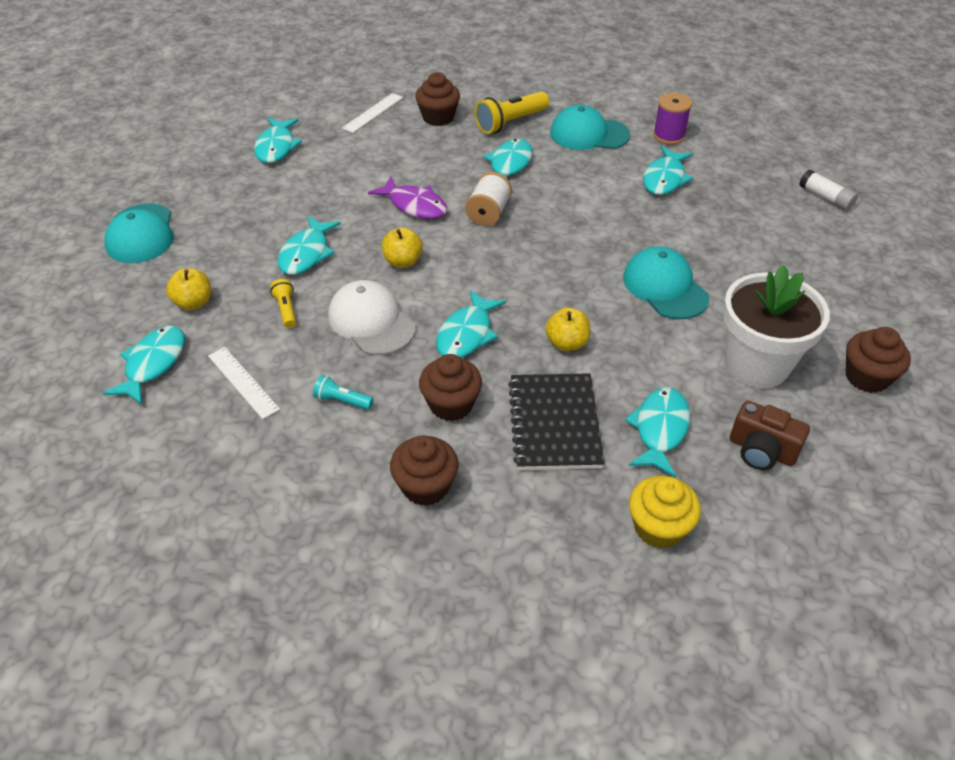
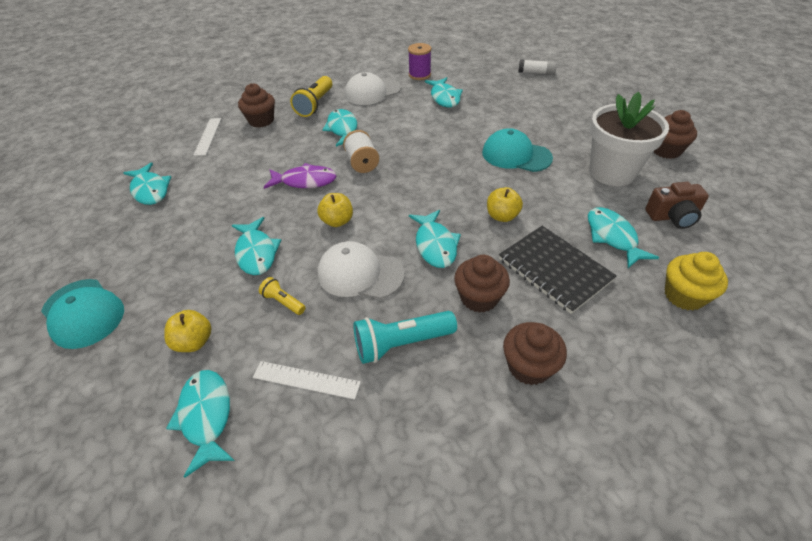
camera: 35 degrees left, 0 degrees up
turquoise flashlight [313,375,373,410] -> turquoise flashlight [353,311,457,364], size x1.86
turquoise cap [550,105,630,150] -> white cap [345,72,401,105]

